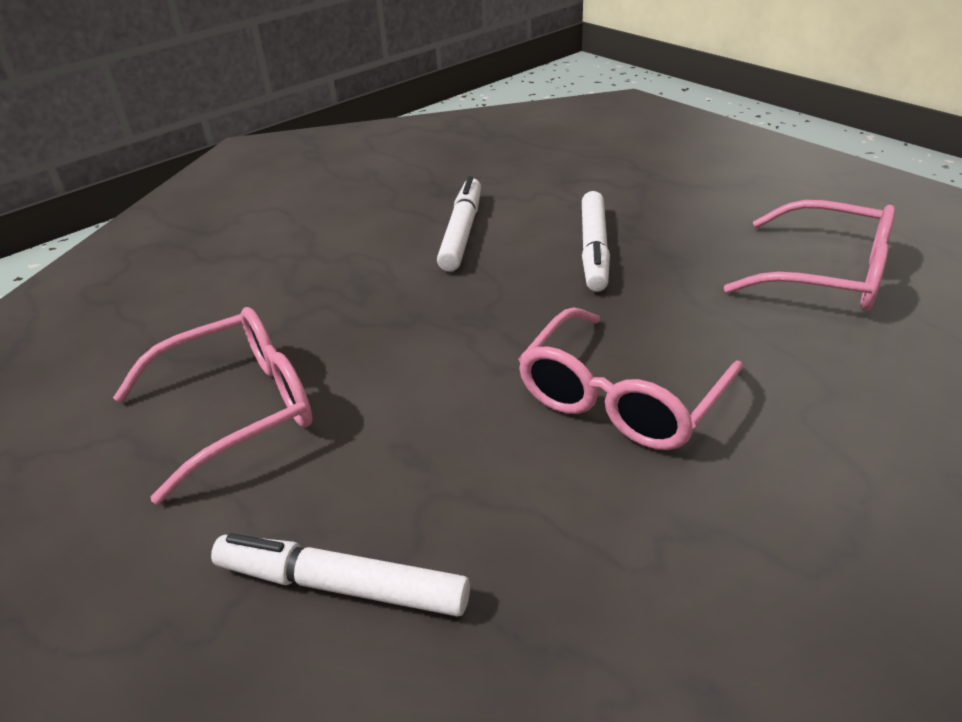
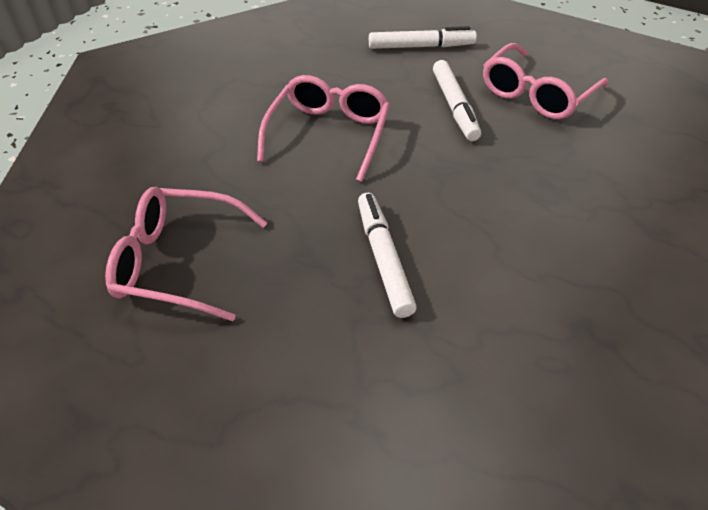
camera: 160 degrees right, 10 degrees up
white marker [437,176,481,272] -> white marker moved to [433,60,481,141]

